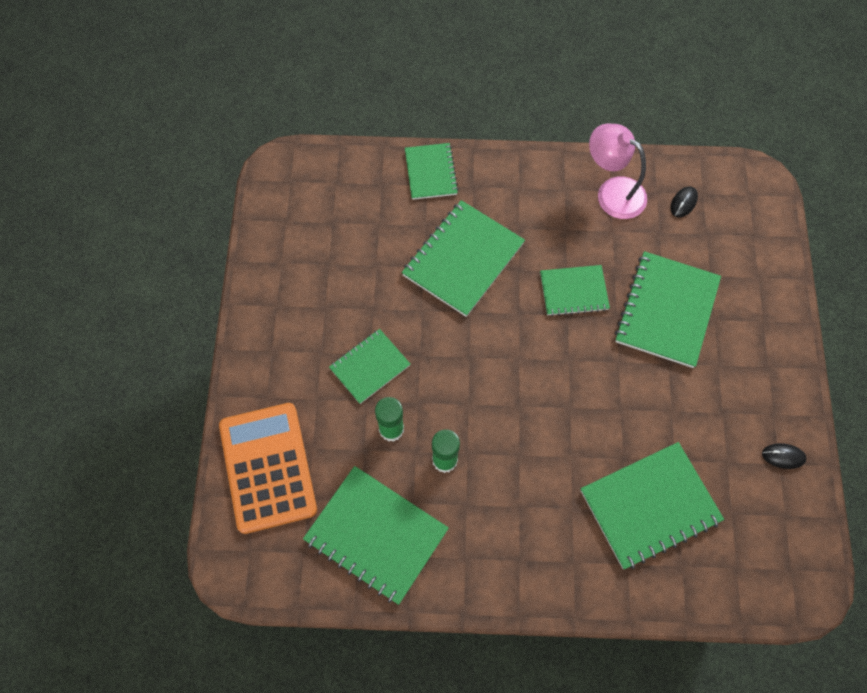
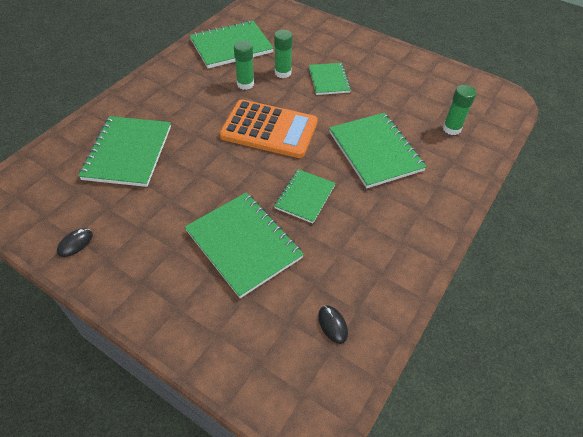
camera: 120 degrees right, 15 degrees down
orange calculator [219,403,317,534] -> orange calculator moved to [219,99,318,158]
green notebook [405,143,459,200] -> none
pink lamp [589,123,647,219] -> none
none -> green glue stick [443,85,476,135]

